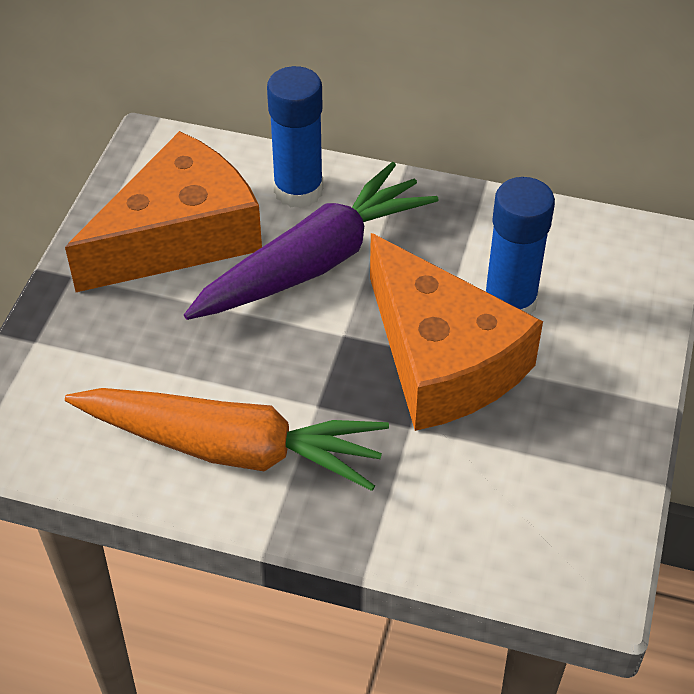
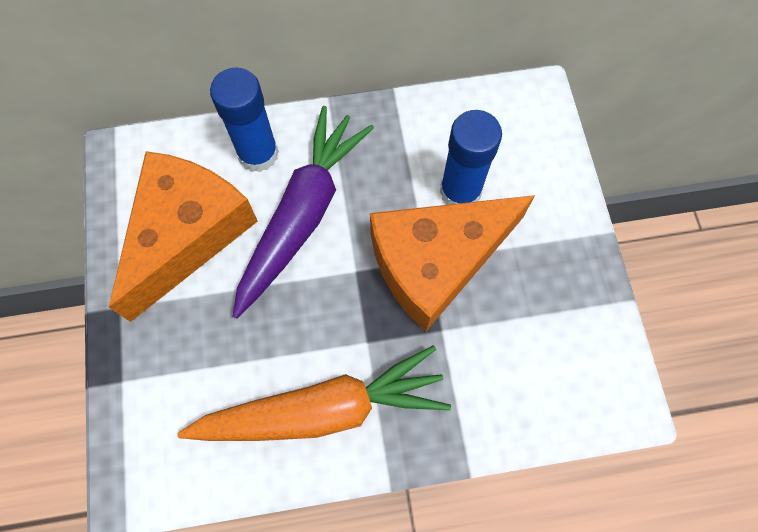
camera: 25 degrees left, 20 degrees up
orange cheese [370,233,543,431] -> orange cheese turned 120 degrees clockwise [370,195,535,331]

